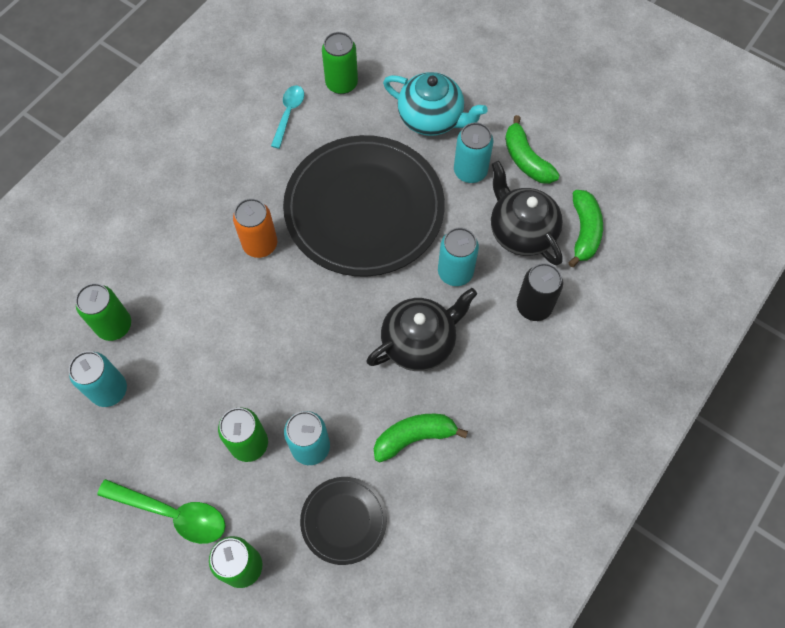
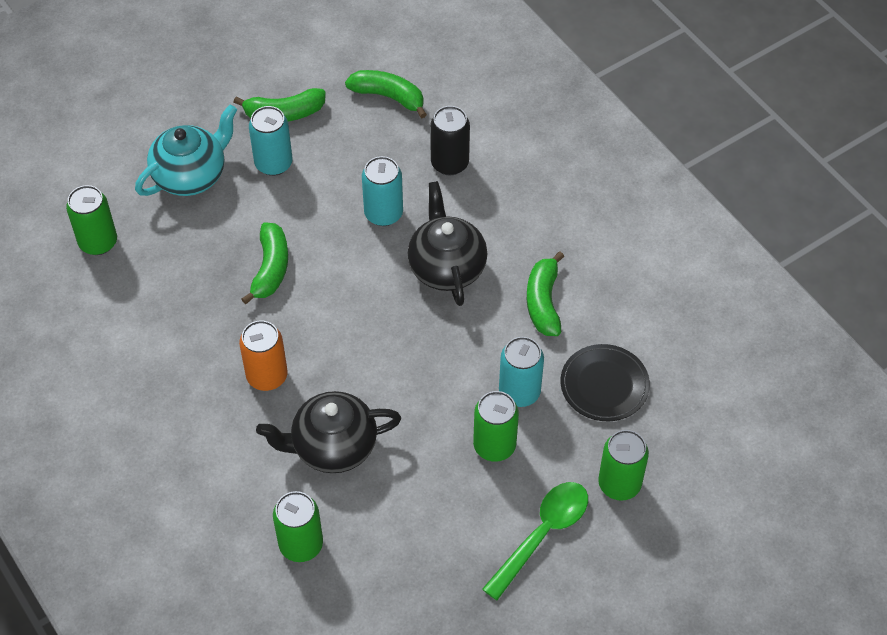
camera: 70 degrees left, 10 degrees down
turquoise can [69,351,127,407] -> none
turquoise spoon [271,86,304,149] -> none
black plate [283,135,445,277] -> green banana [241,222,288,305]
black teapot [491,161,563,265] -> black teapot moved to [256,391,401,473]

